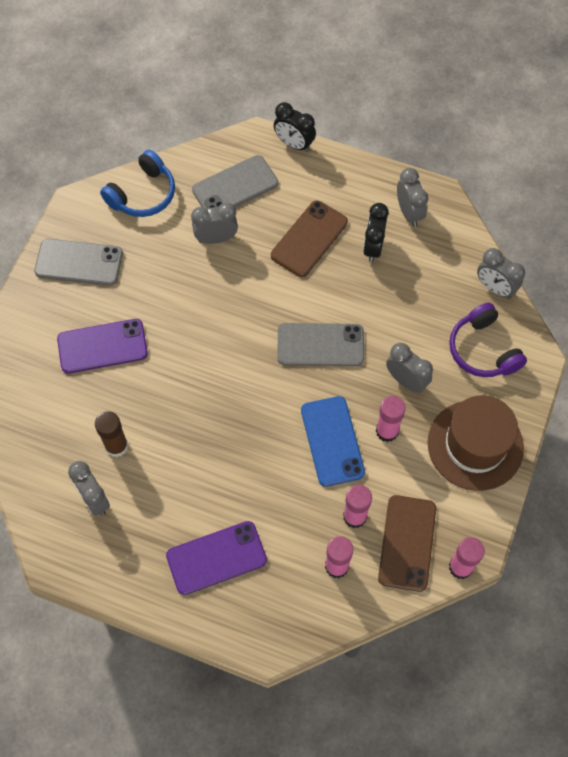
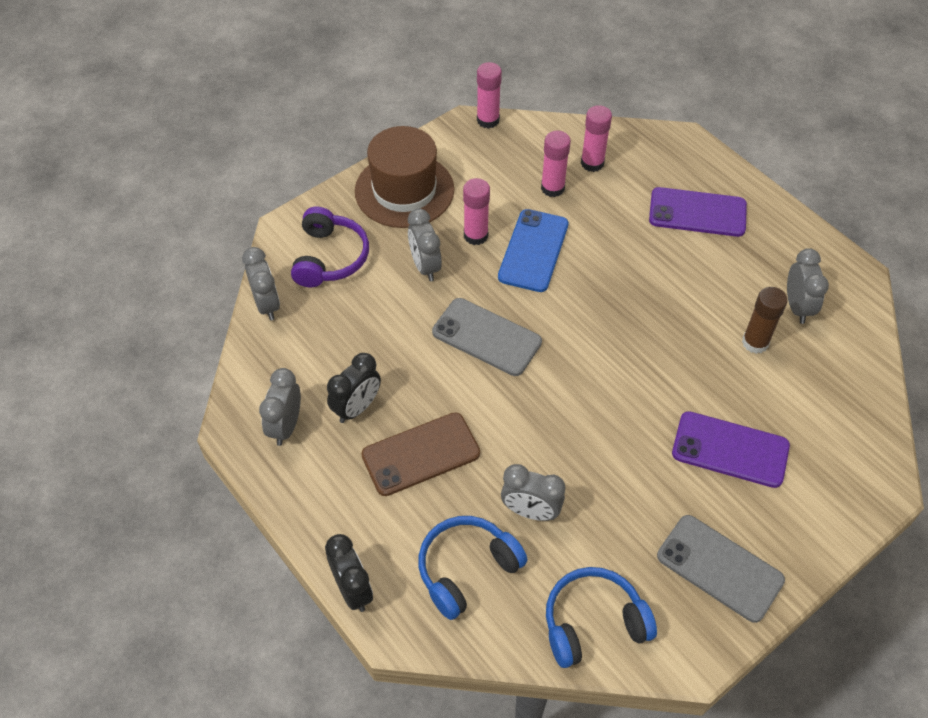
camera: 150 degrees left, 10 degrees down
grey phone [192,155,278,209] -> blue headphones [418,516,528,620]
brown phone [378,495,436,592] -> none

